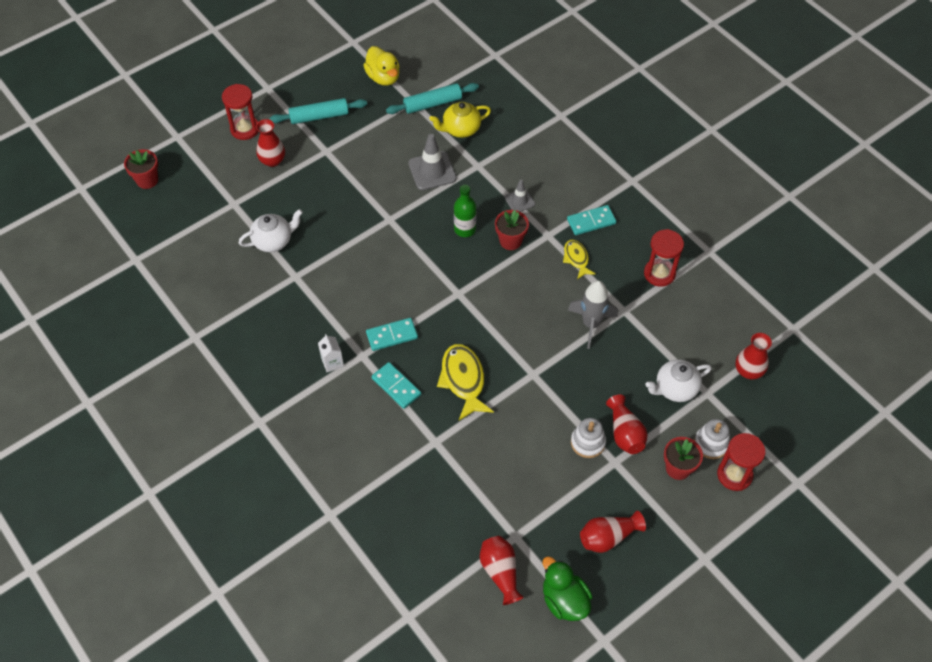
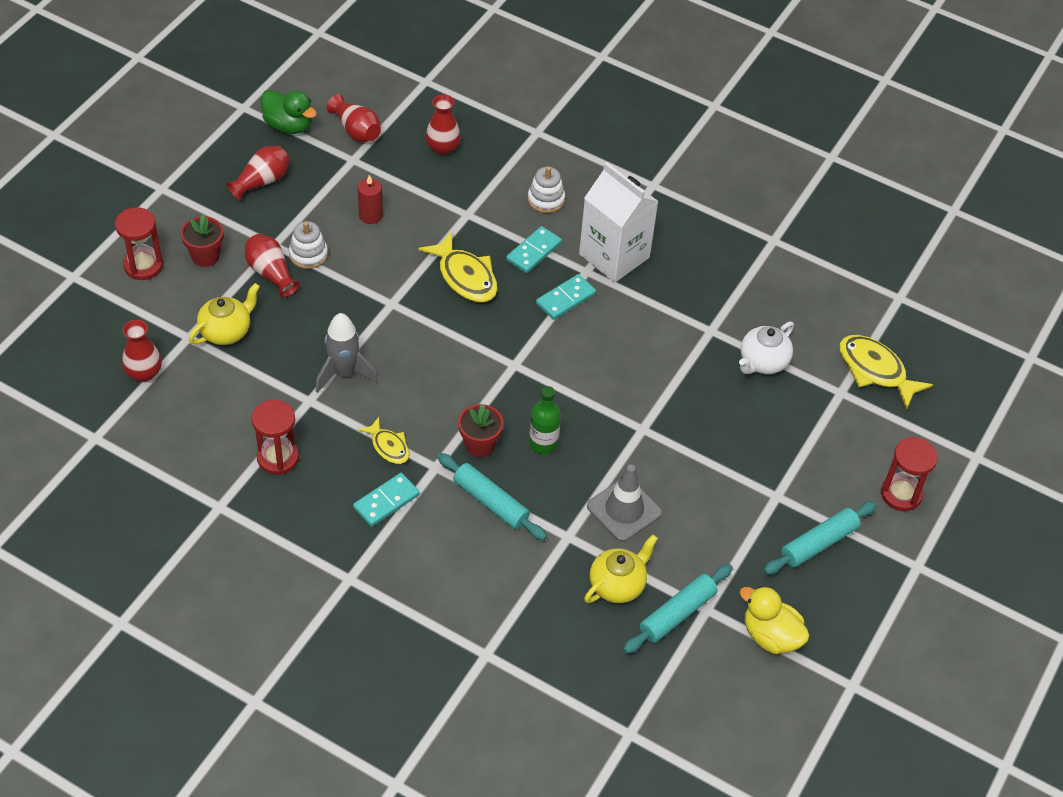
camera: 155 degrees right, 5 degrees down
red flower pot [124,149,158,189] -> none
red vase [256,119,285,167] -> red vase moved to [426,94,461,155]
white carton [318,334,344,372] -> white carton [579,162,659,283], size x2.45
turquoise domino [372,362,421,409] -> turquoise domino turned 75 degrees counterclockwise [506,226,562,273]
grey traffic cone [504,180,535,212] -> turquoise rolling pin [437,453,547,541]
white teapot [646,359,712,402] -> yellow teapot [189,283,260,345]
white stacking toy [694,419,730,459] -> white stacking toy moved to [528,166,565,213]
none -> red candle [358,175,383,224]
none -> yellow fish [839,335,933,410]

